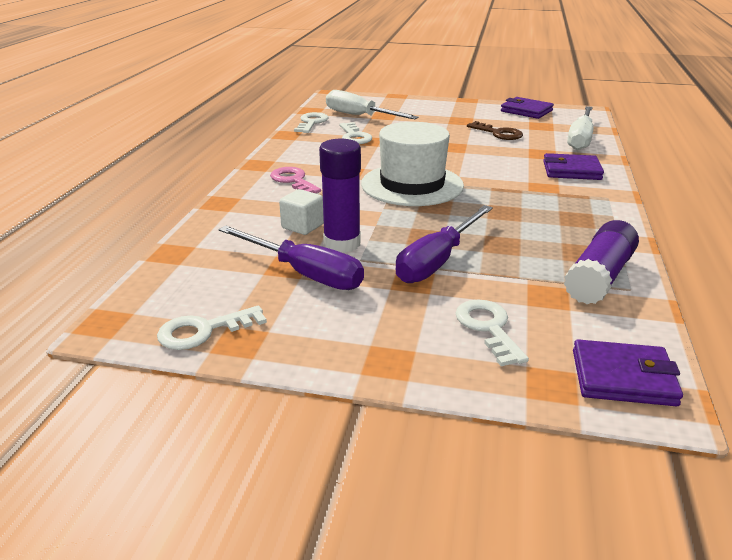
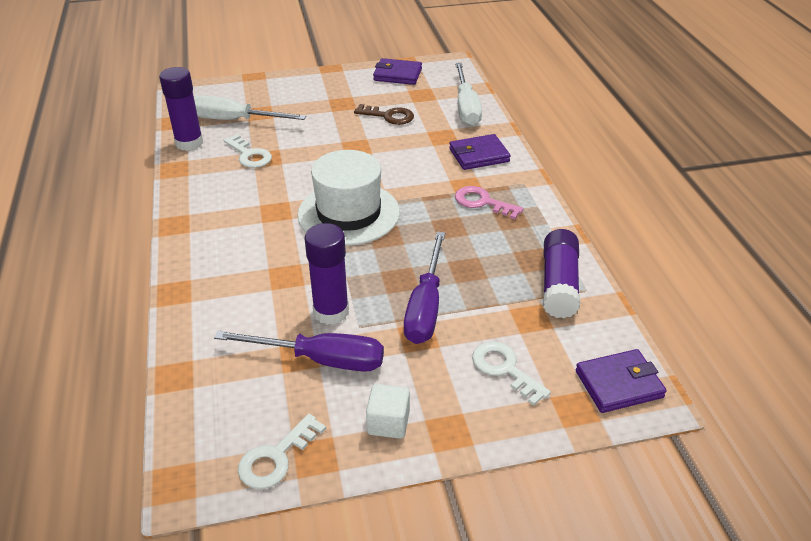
camera: 25 degrees left, 10 degrees up
pink key [270,167,321,193] -> pink key moved to [455,186,523,219]
white cube [279,189,324,235] -> white cube moved to [366,384,410,439]
white key [294,112,329,133] -> purple glue stick [159,67,203,151]

